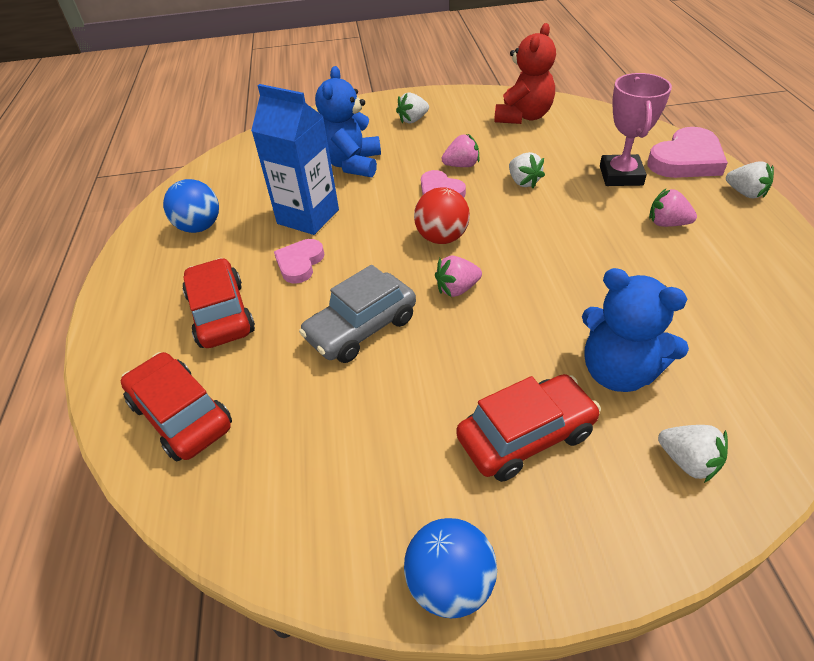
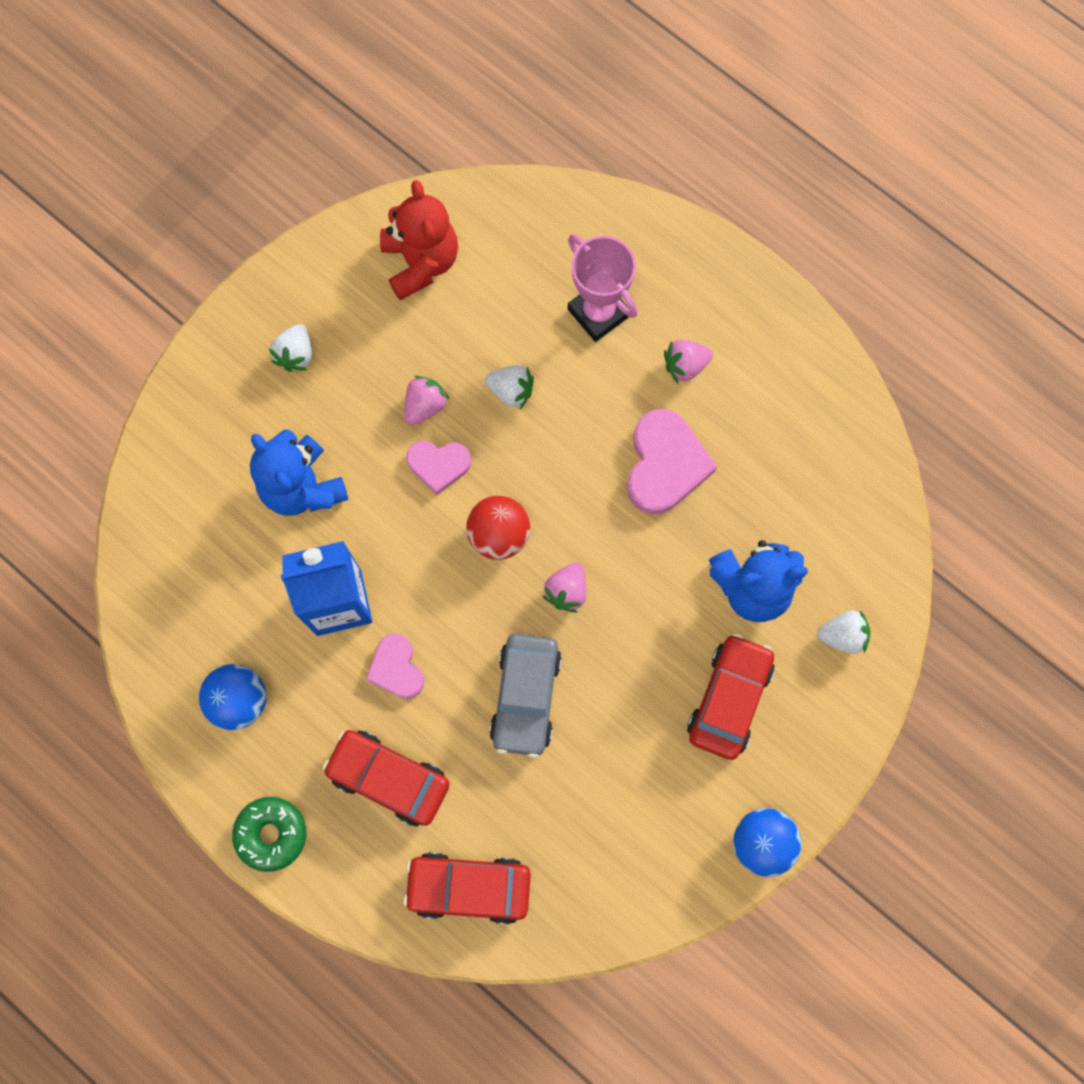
camera: 45 degrees left, 30 degrees up
pink heart [647,127,728,178] -> pink heart moved to [627,409,717,514]
white strawberry [726,161,774,198] -> none
none -> green donut [232,797,306,872]

